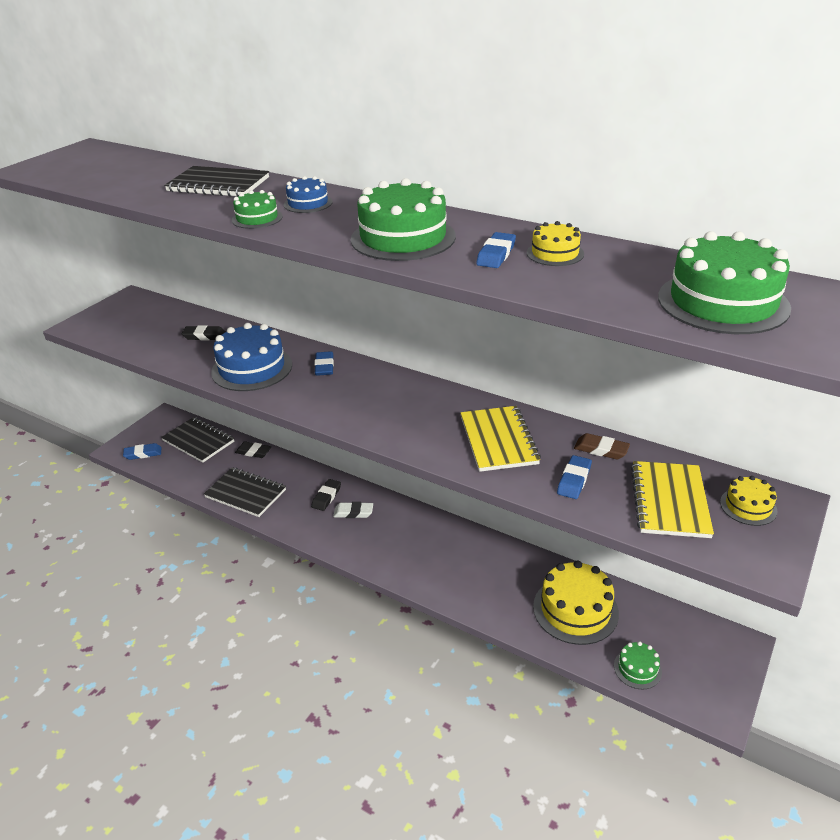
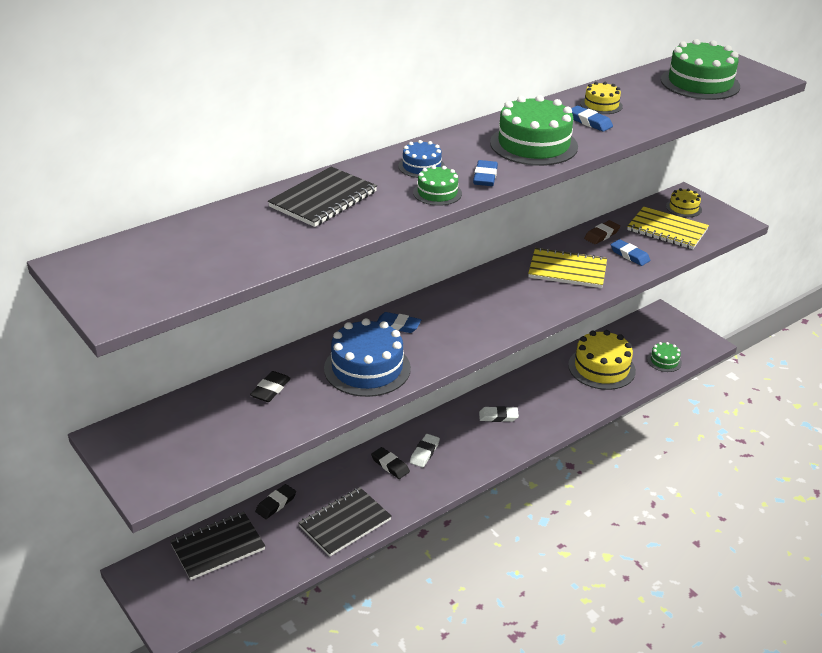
camera: 70 degrees left, 0 degrees up
blue eraser [123,443,162,460] -> blue eraser moved to [473,160,498,186]
none -> white eraser [479,406,519,422]

